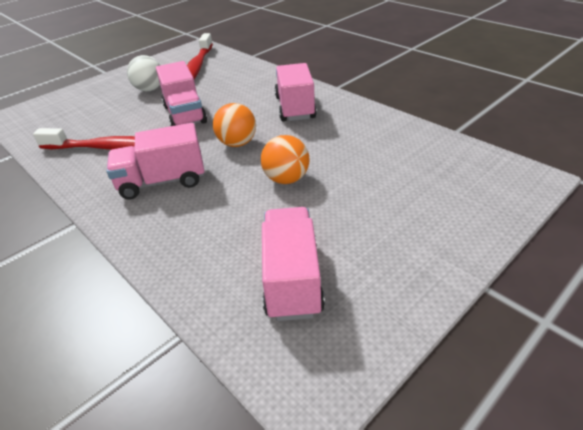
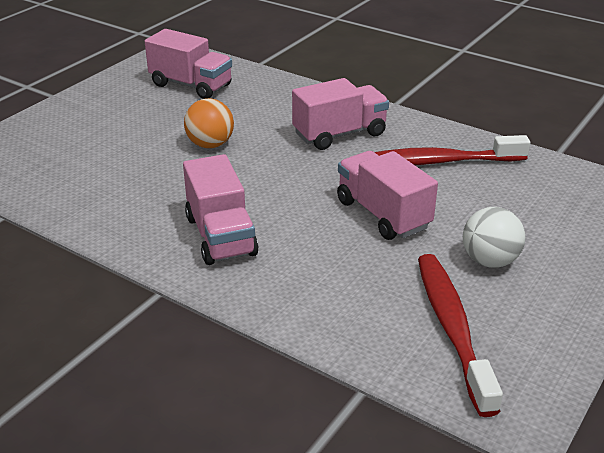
camera: 165 degrees right, 5 degrees down
orange ball [213,103,256,147] -> none
pink truck [262,207,325,321] -> pink truck turned 45 degrees counterclockwise [145,29,232,99]

